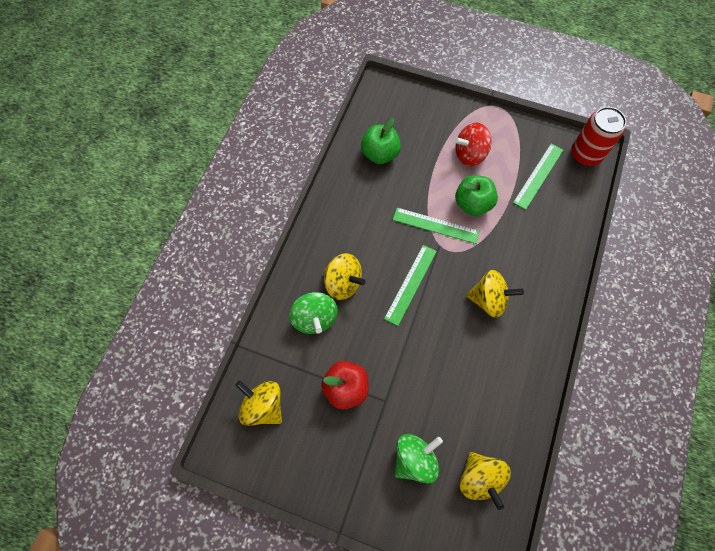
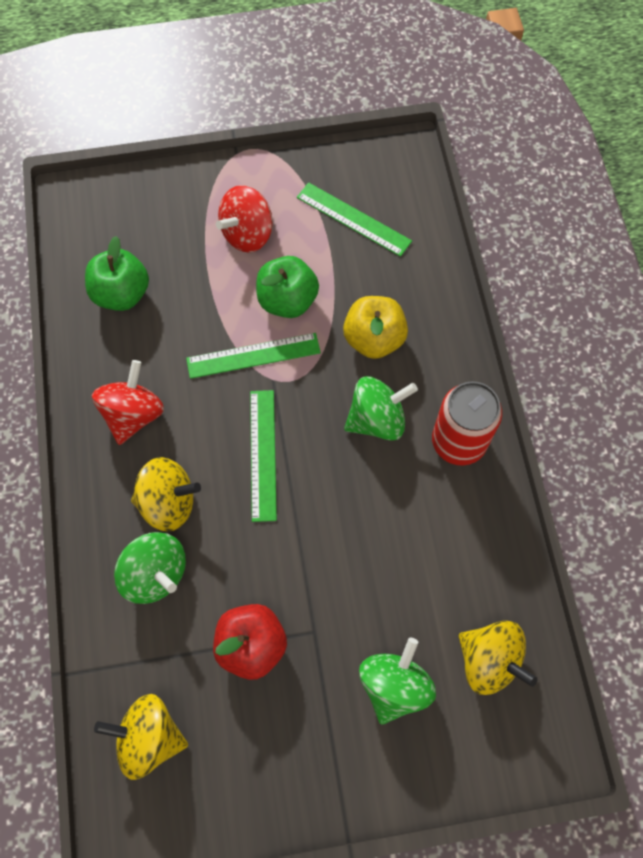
camera: 30 degrees left, 0 degrees up
yellow spinning top [466,270,524,318] -> green spinning top [344,376,418,441]
green ruler [513,144,563,210] -> green ruler turned 60 degrees counterclockwise [297,182,412,257]
red can [571,107,626,166] -> red can moved to [432,381,502,465]
none -> red spinning top [92,360,164,445]
none -> yellow apple [343,296,408,359]

